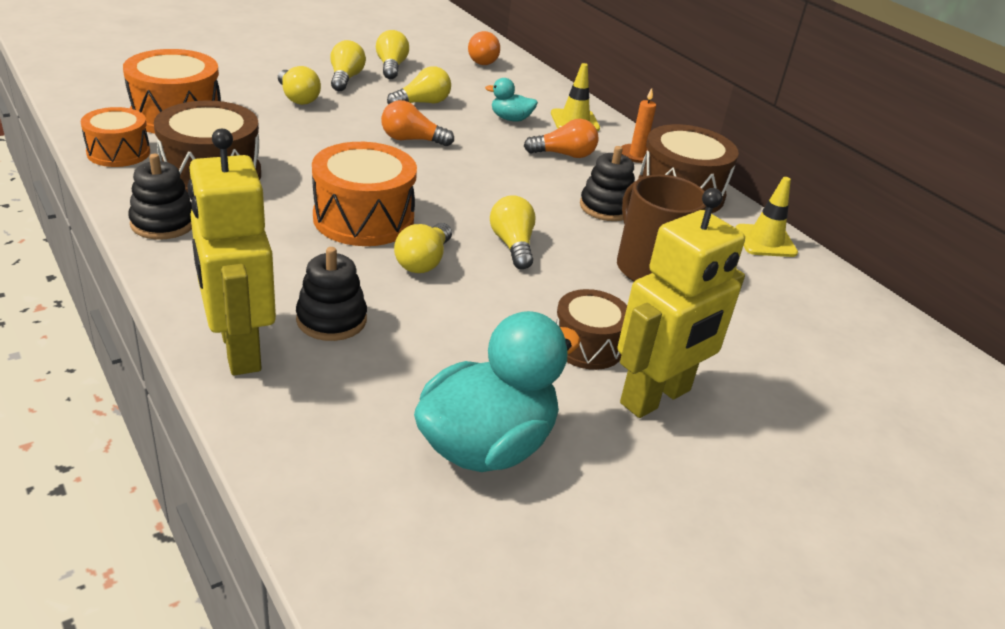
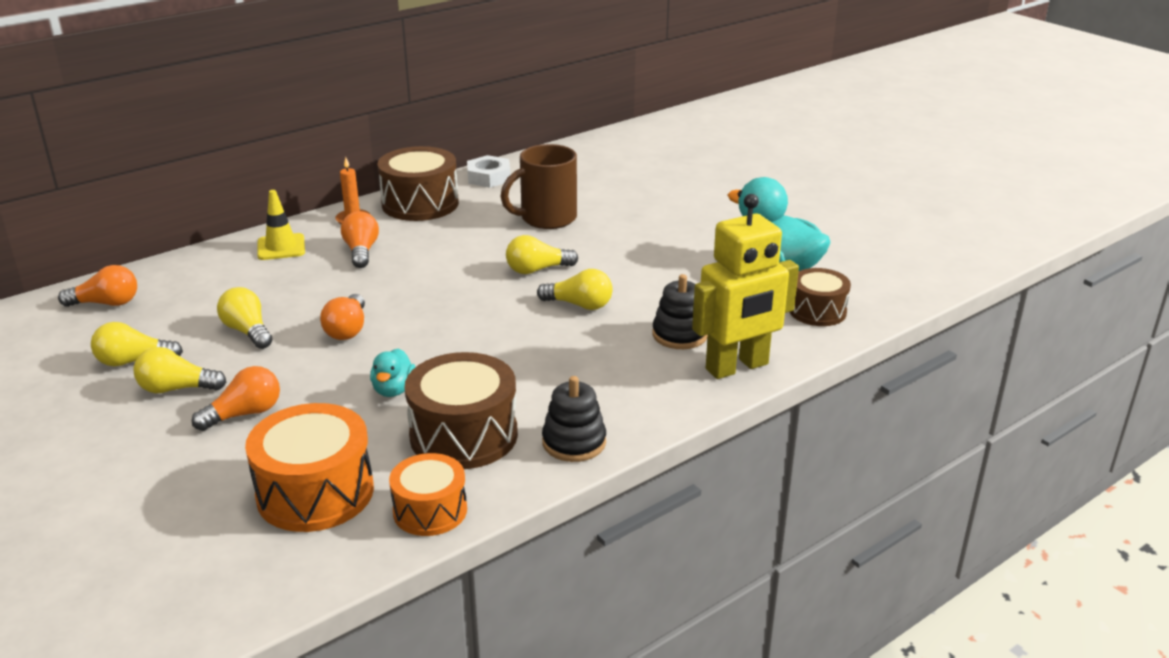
camera: 90 degrees left, 5 degrees down
yellow light bulb [278,66,321,105] -> orange light bulb [192,366,280,431]
orange drum [312,142,417,246] -> none
turquoise duck [485,78,538,122] -> turquoise duck moved to [370,349,415,397]
brown drum [555,289,627,370] -> brown drum moved to [790,268,851,326]
black stacking toy [580,146,635,221] -> none
yellow robot [618,188,745,418] -> none
yellow traffic cone [735,177,798,257] -> white nut [467,155,511,188]

